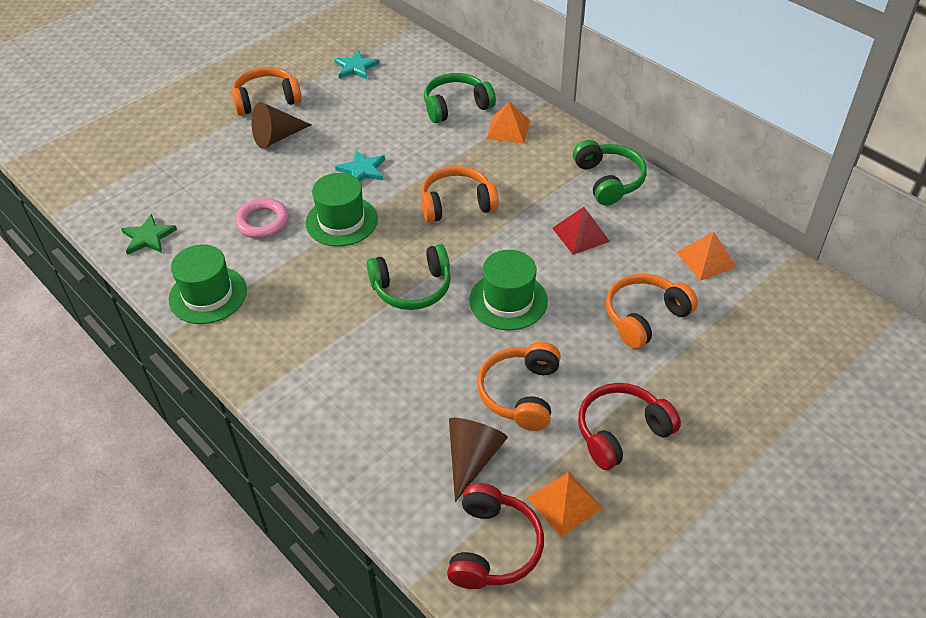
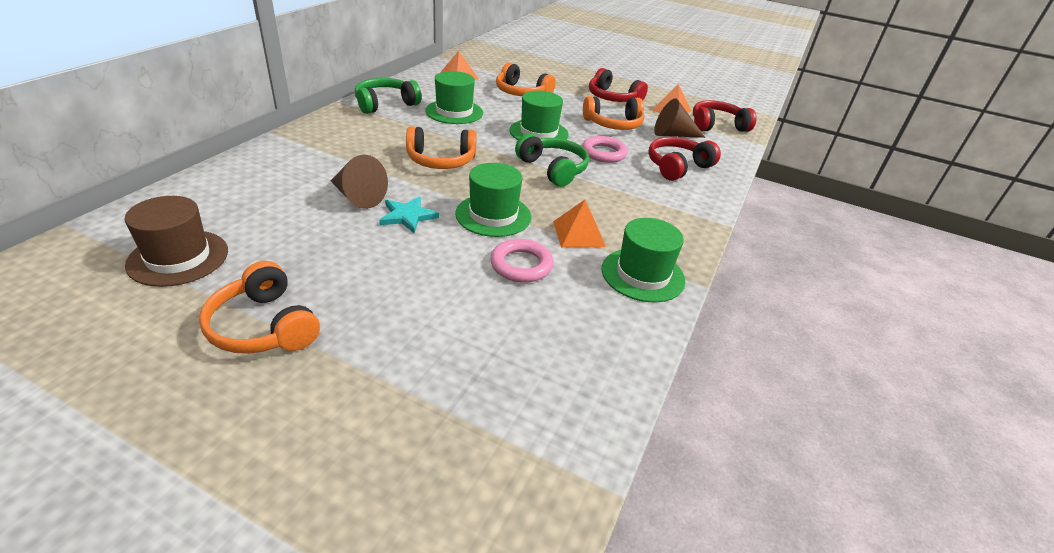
camera: 115 degrees left, 10 degrees down
green star [121,214,177,255] -> none
brown cone [252,102,311,149] -> brown cone moved to [331,155,388,209]
turquoise star [334,50,379,79] -> brown hat [125,196,228,287]
orange headphones [421,166,499,223] -> orange headphones turned 60 degrees counterclockwise [406,126,477,169]
green headphones [424,73,496,123] -> none
orange pyramid [486,102,530,144] -> orange pyramid moved to [553,200,606,247]
red pyramid [552,207,610,255] -> green hat [425,71,483,124]
none -> pink ring [582,136,628,163]
none -> red headphones [648,137,721,181]

